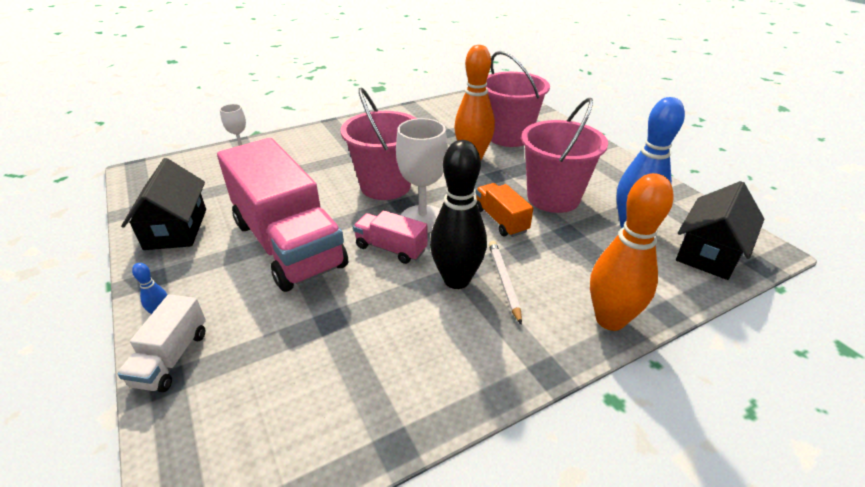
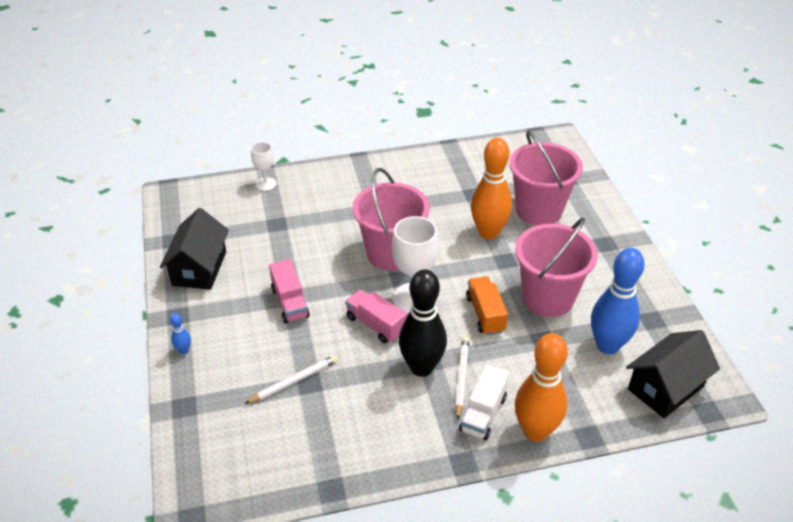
camera: 15 degrees right, 5 degrees up
white truck [117,294,206,392] -> white truck moved to [459,364,510,440]
pink truck [217,138,348,292] -> pink truck [269,259,310,323], size x0.45
none -> white pencil [244,355,338,404]

